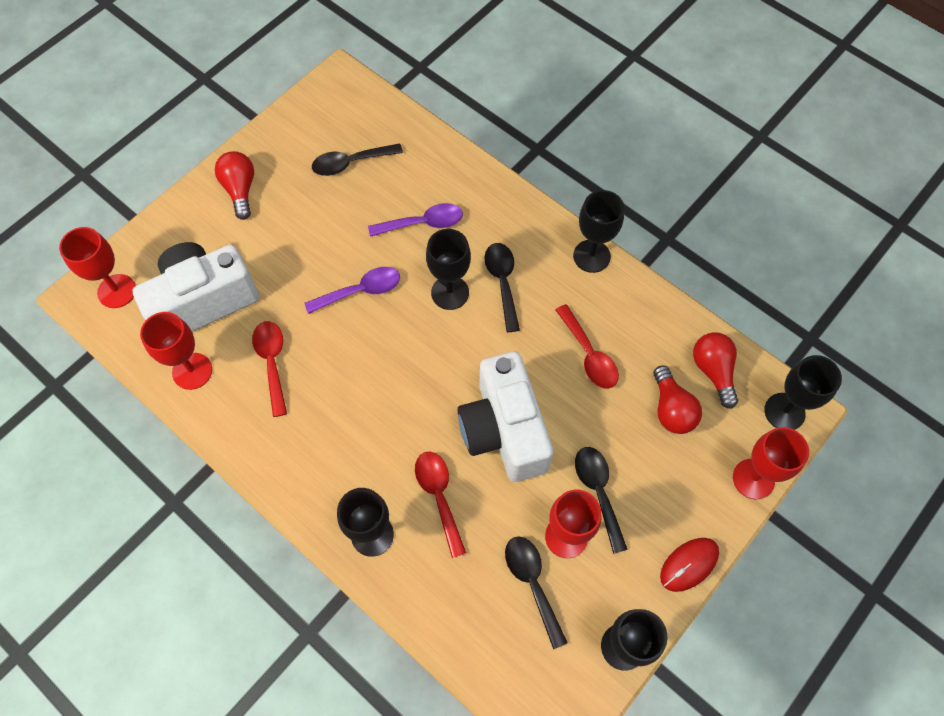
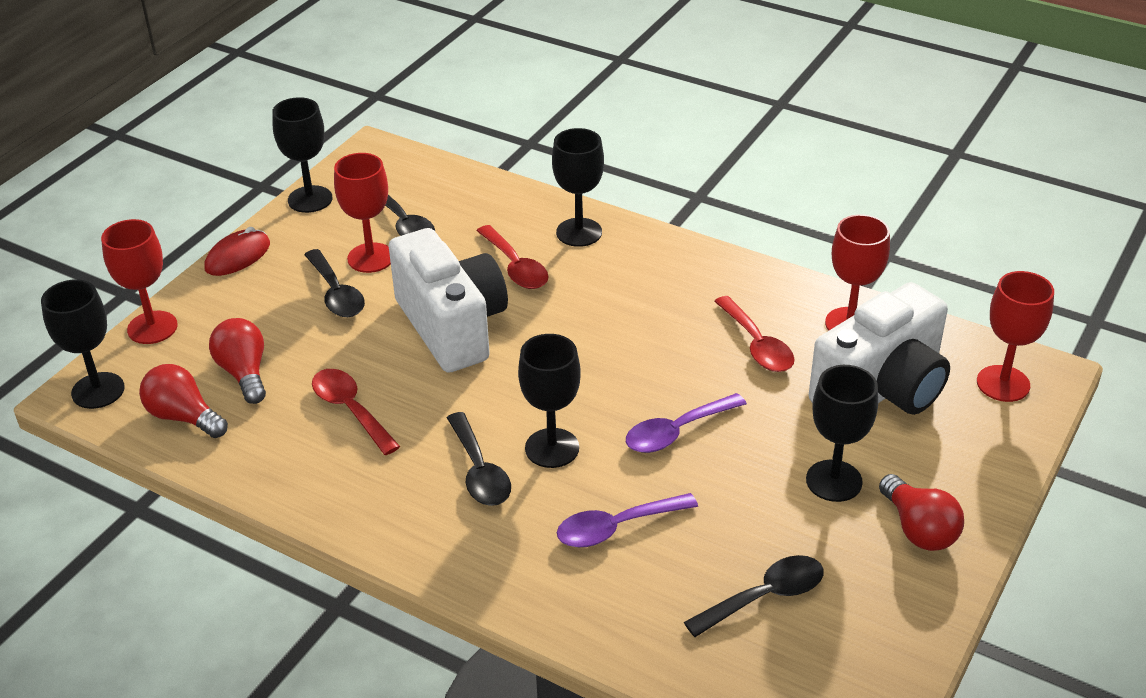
camera: 170 degrees right, 25 degrees down
black goblet [573,190,624,273] -> black goblet moved to [806,365,878,502]
red light bulb [693,332,738,409] -> red light bulb turned 150 degrees clockwise [139,364,228,438]

